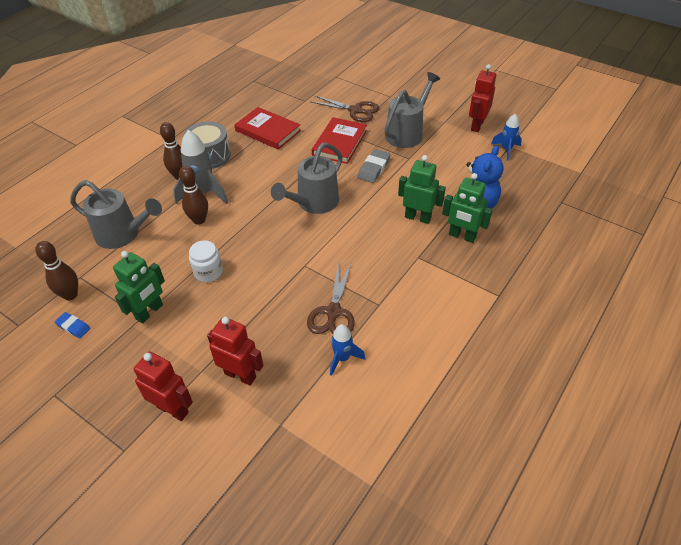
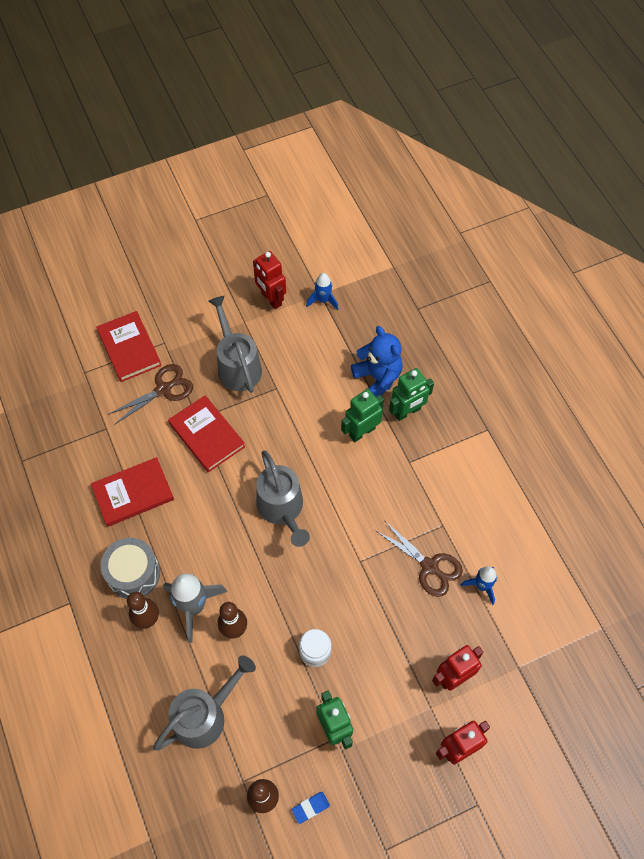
camera: 60 degrees left, 15 degrees up
grey eraser [358,149,391,183] -> none
none -> red book [96,311,162,382]

